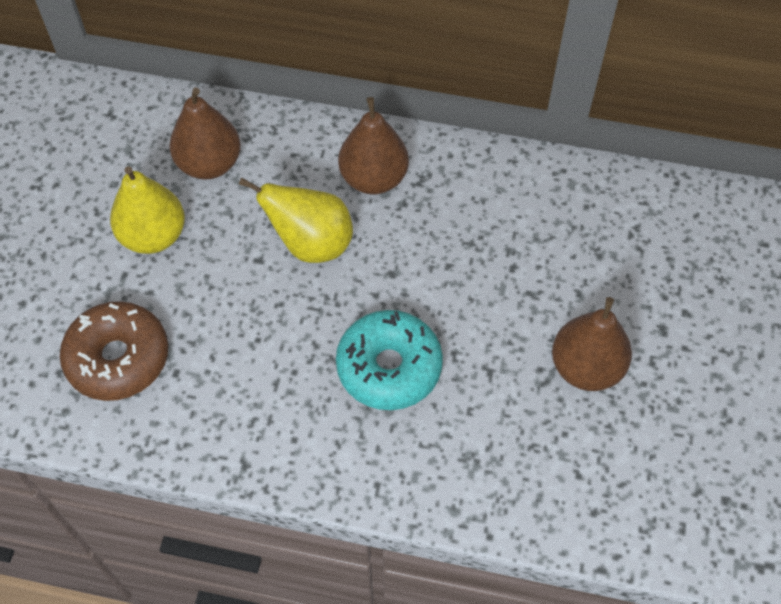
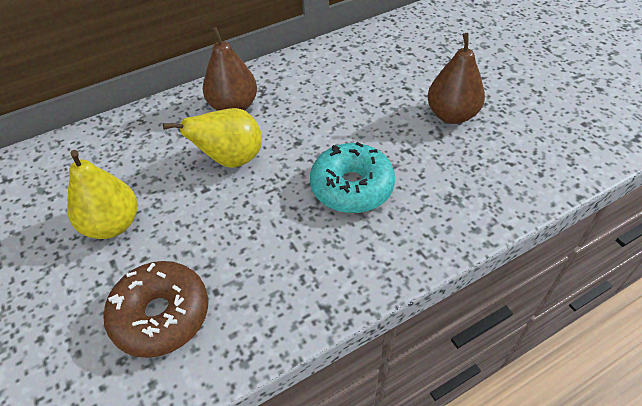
camera: 40 degrees left, 10 degrees down
brown pear [169,88,241,180] -> none

